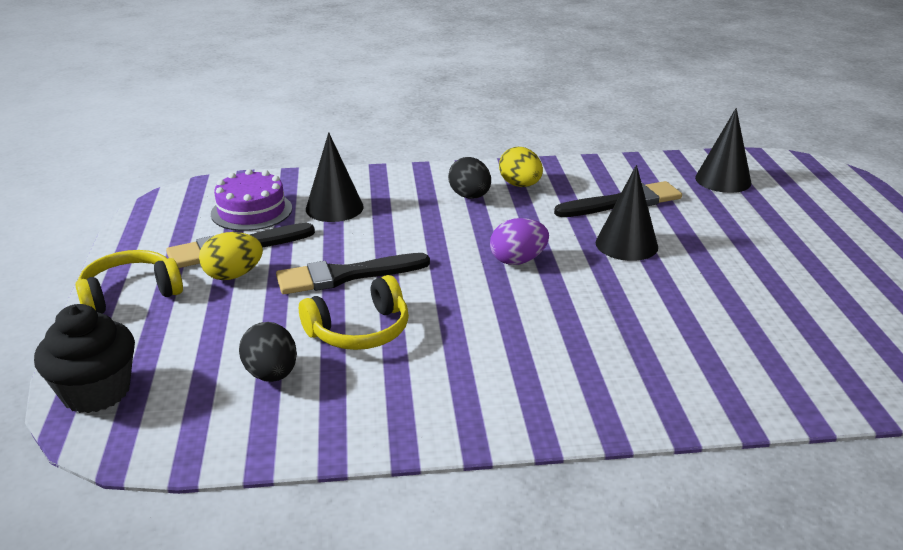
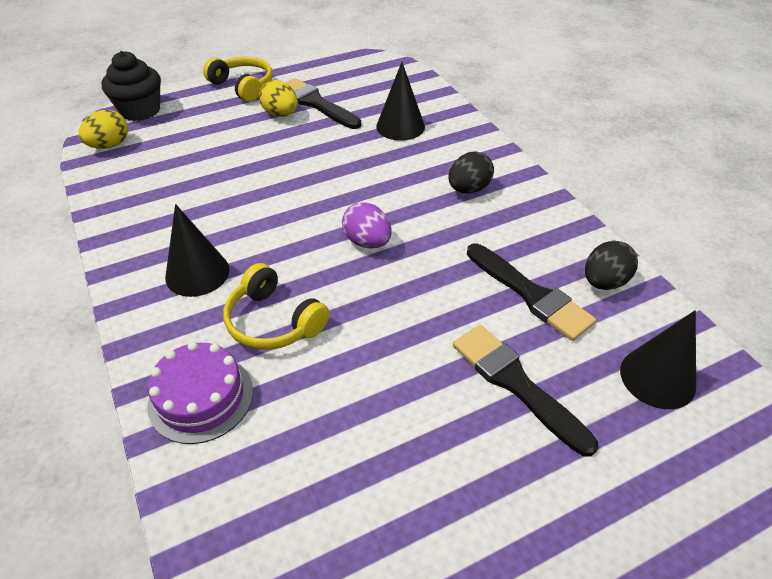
camera: 70 degrees right, 15 degrees up
purple cake [211,169,292,231] -> purple cake moved to [147,341,253,444]
black egg [239,322,297,382] -> black egg moved to [585,241,638,290]
black brush [276,253,430,294] -> black brush moved to [453,325,598,457]
yellow headphones [299,275,409,350] -> yellow headphones moved to [223,263,330,350]
yellow egg [499,147,543,187] -> yellow egg moved to [78,110,128,149]
black cone [596,165,658,261] -> black cone moved to [165,204,229,297]

